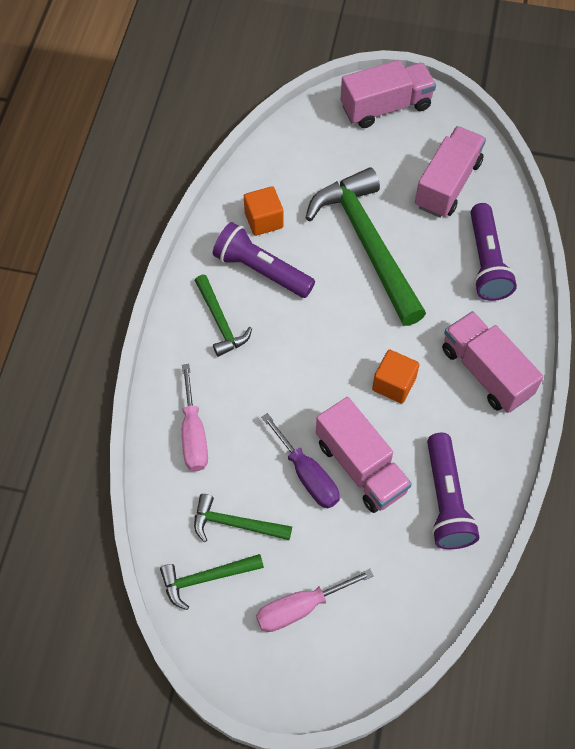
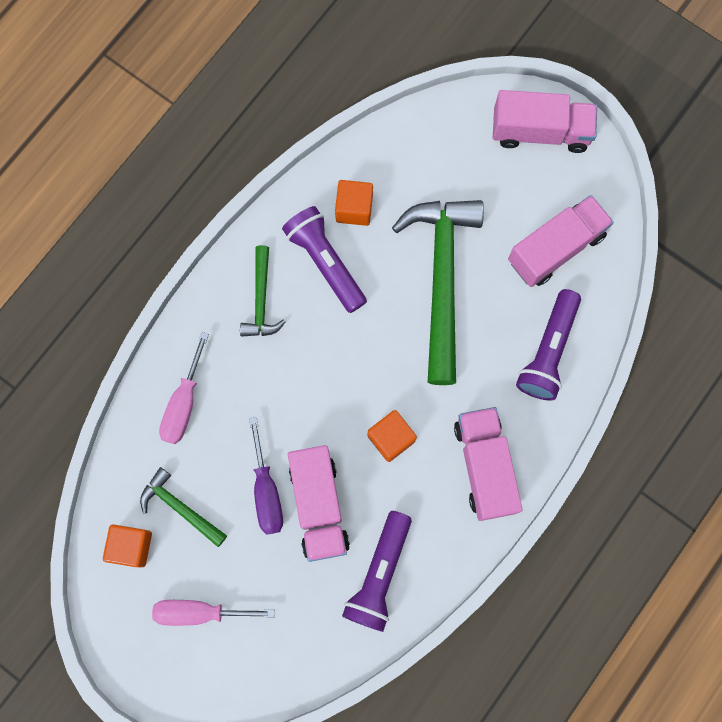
camera: 25 degrees right, 15 degrees up
green hammer [160,554,264,610] -> orange cube [103,524,152,567]

